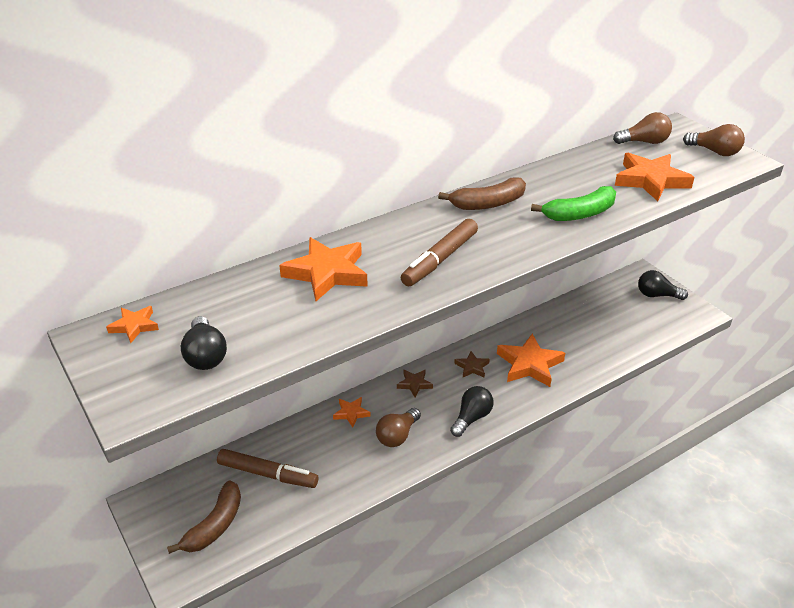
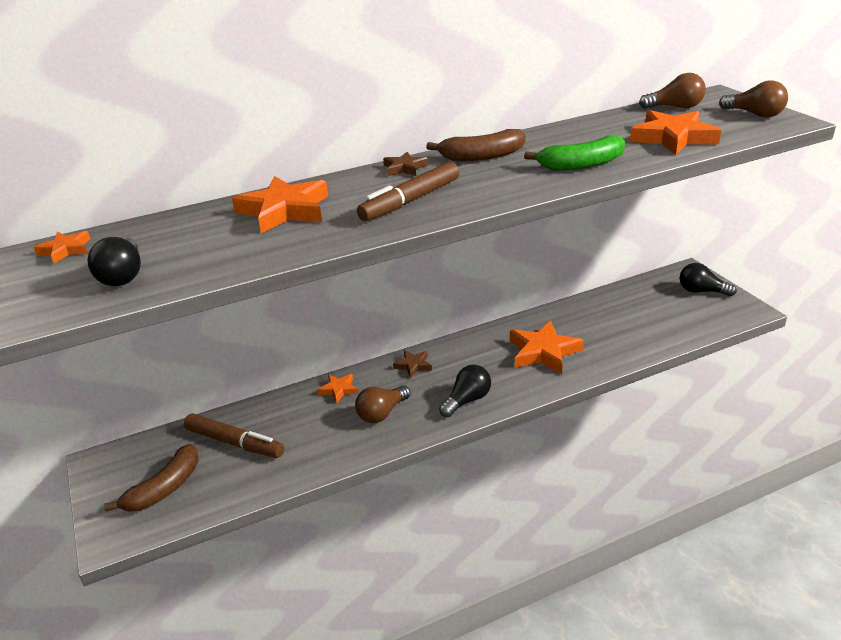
camera: 10 degrees right, 5 degrees down
brown star [454,351,490,378] -> brown star moved to [383,152,428,176]

